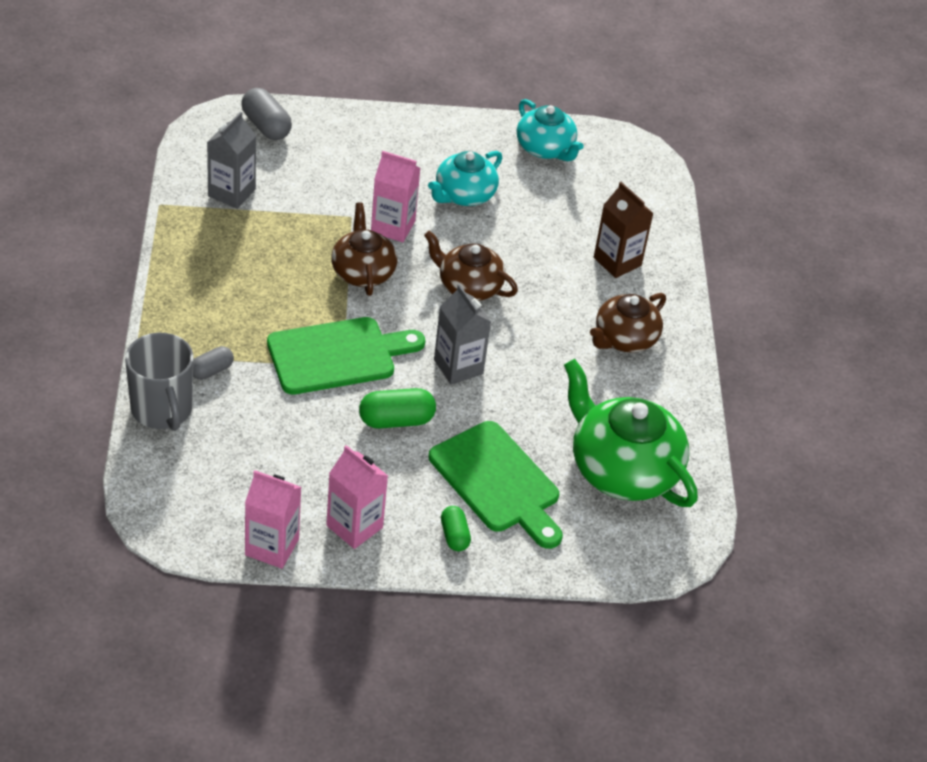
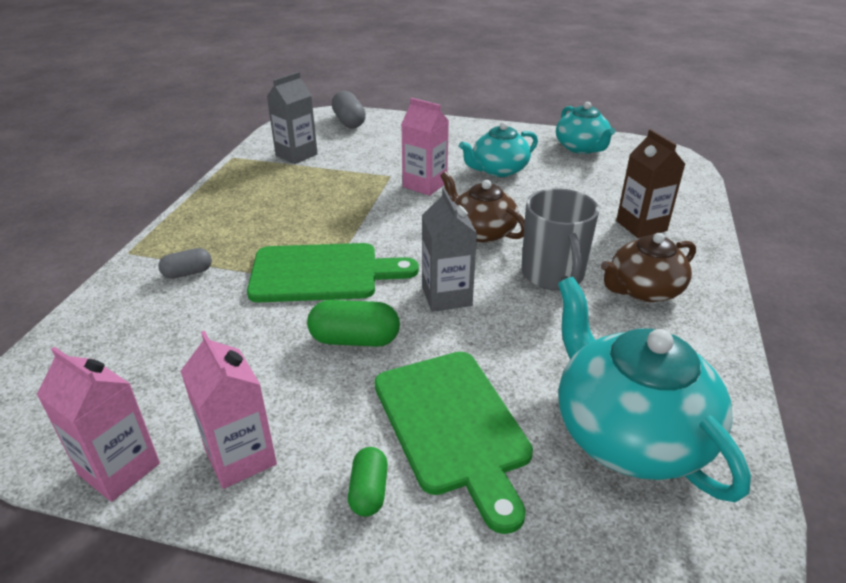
camera: 20 degrees right, 10 degrees down
grey mug [125,333,194,431] -> grey mug moved to [521,188,599,290]
brown teapot [331,202,397,296] -> none
green teapot [564,359,698,507] -> turquoise teapot [558,277,751,502]

